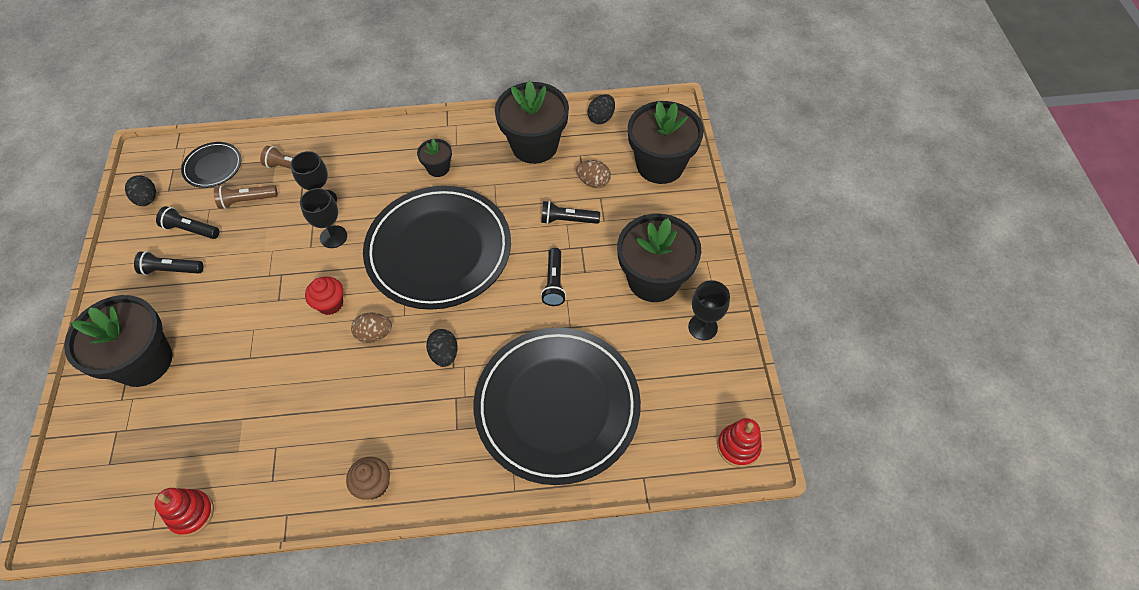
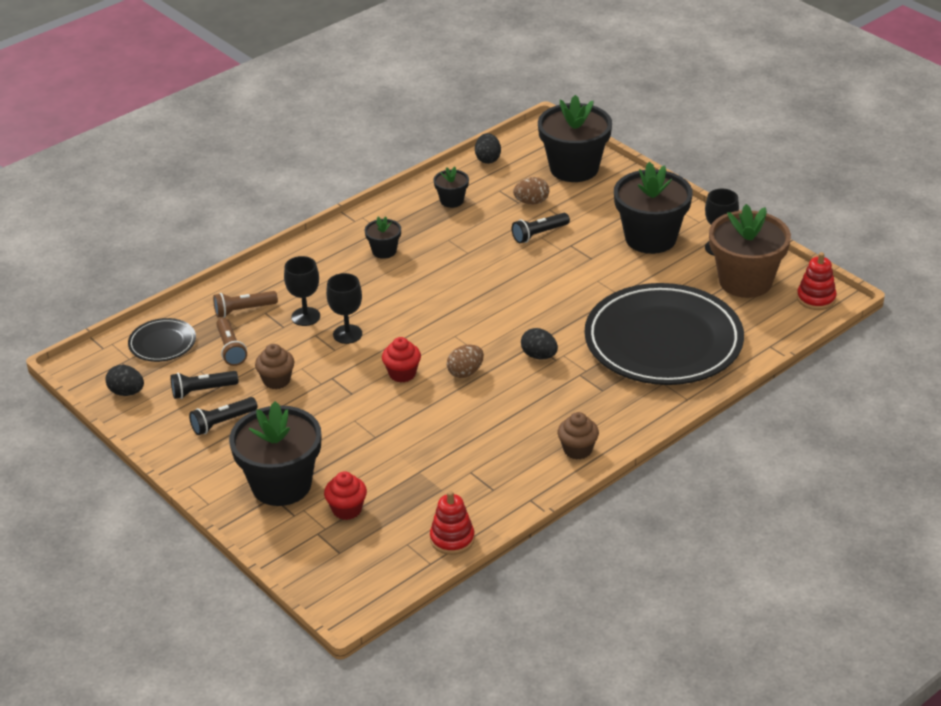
camera: 35 degrees left, 20 degrees down
brown flashlight [214,185,278,209] -> brown flashlight turned 60 degrees counterclockwise [216,318,247,366]
black plate [363,186,511,310] -> none
black flower pot [495,81,569,164] -> black flower pot [433,166,469,208], size x0.47
black flashlight [541,248,566,306] -> none
none -> brown cupcake [255,344,294,389]
none -> red cupcake [324,471,367,520]
none -> brown flower pot [709,204,791,298]

